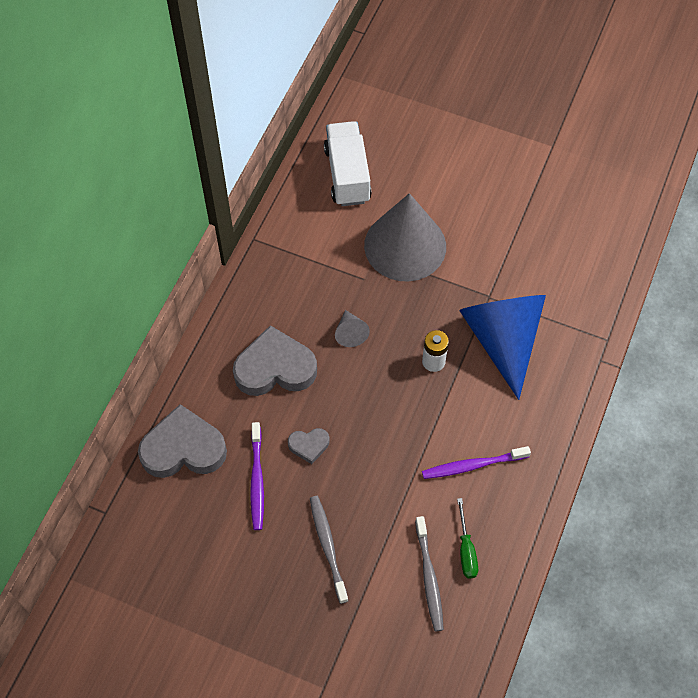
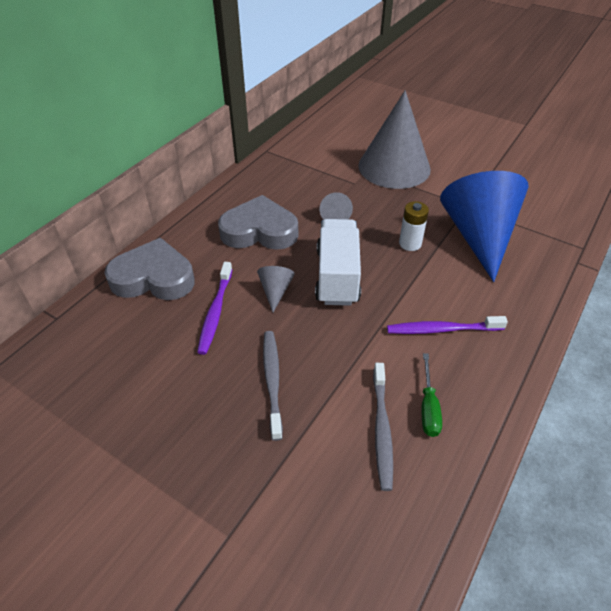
camera: 10 degrees right, 15 degrees down
grey heart [288,428,330,464] -> grey cone [257,266,295,312]
white truck [324,121,372,206] -> white truck moved to [315,219,361,306]

